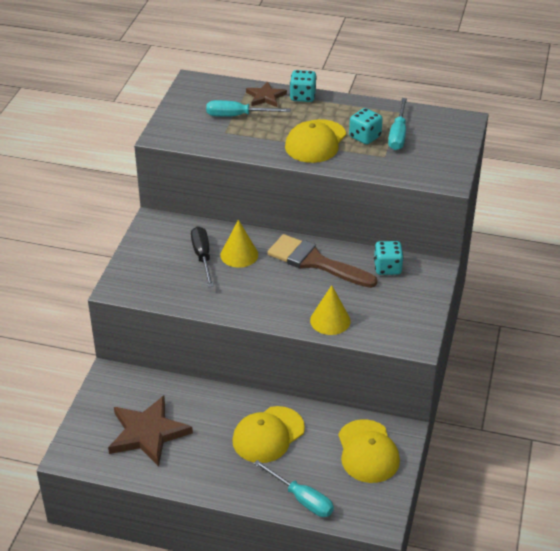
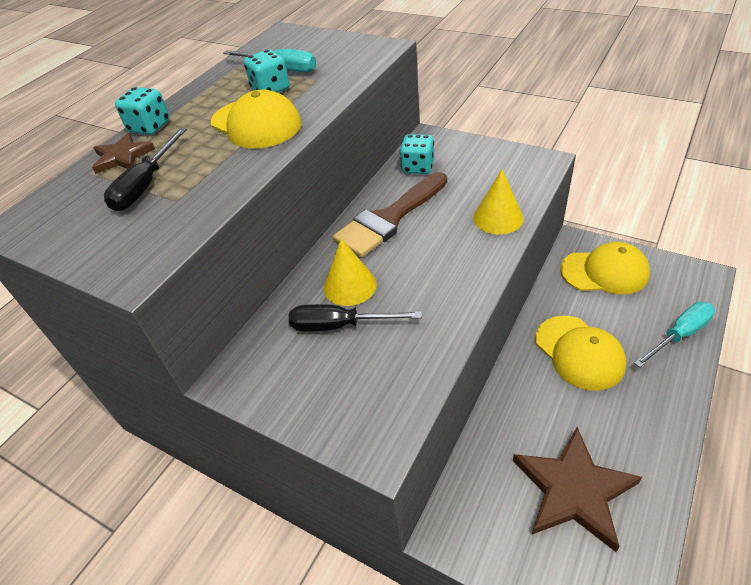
camera: 70 degrees left, 5 degrees up
turquoise screwdriver [206,100,291,117] -> black screwdriver [104,128,187,211]

